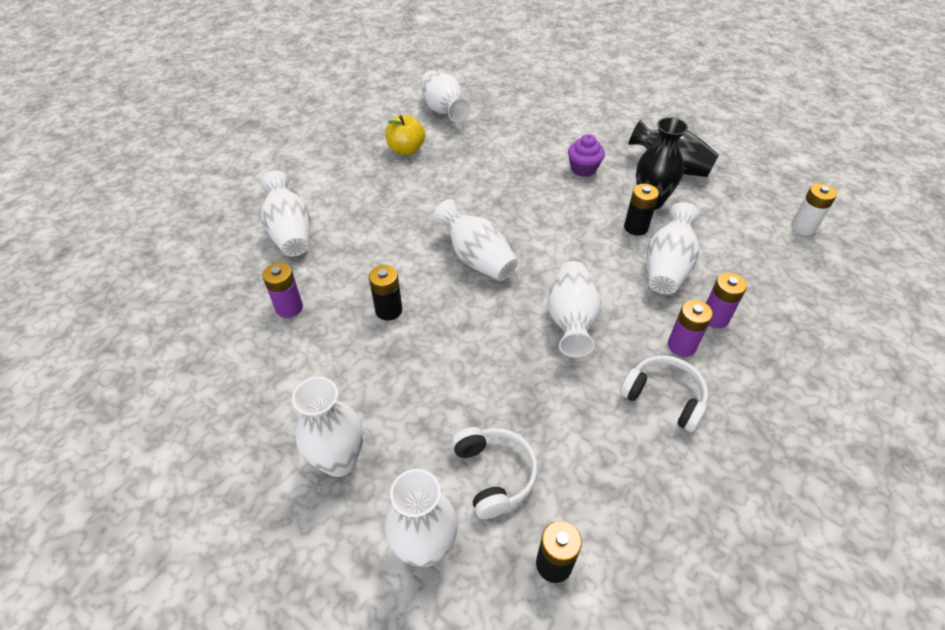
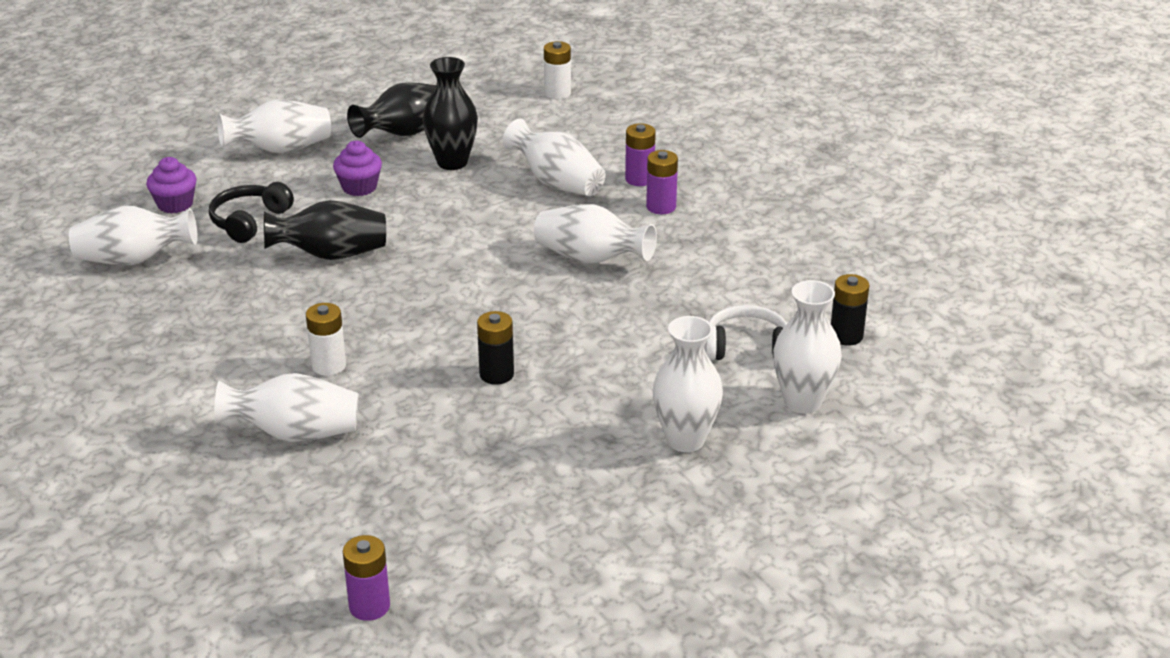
camera: 70 degrees left, 15 degrees down
purple battery [262,262,303,318] -> purple battery moved to [343,535,390,621]
yellow apple [386,115,425,155] -> none
white vase [432,199,518,281] -> white vase moved to [217,99,331,153]
white headphones [620,356,708,432] -> none
black battery [624,184,659,236] -> none
none -> purple cupcake [146,157,197,213]
none -> black headphones [209,182,294,243]
none -> black vase [264,200,386,260]
none -> white battery [306,303,346,376]

